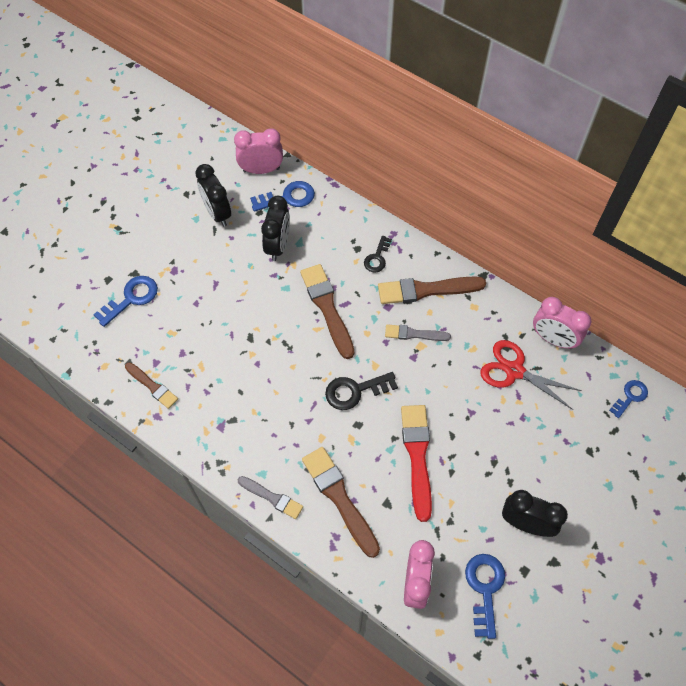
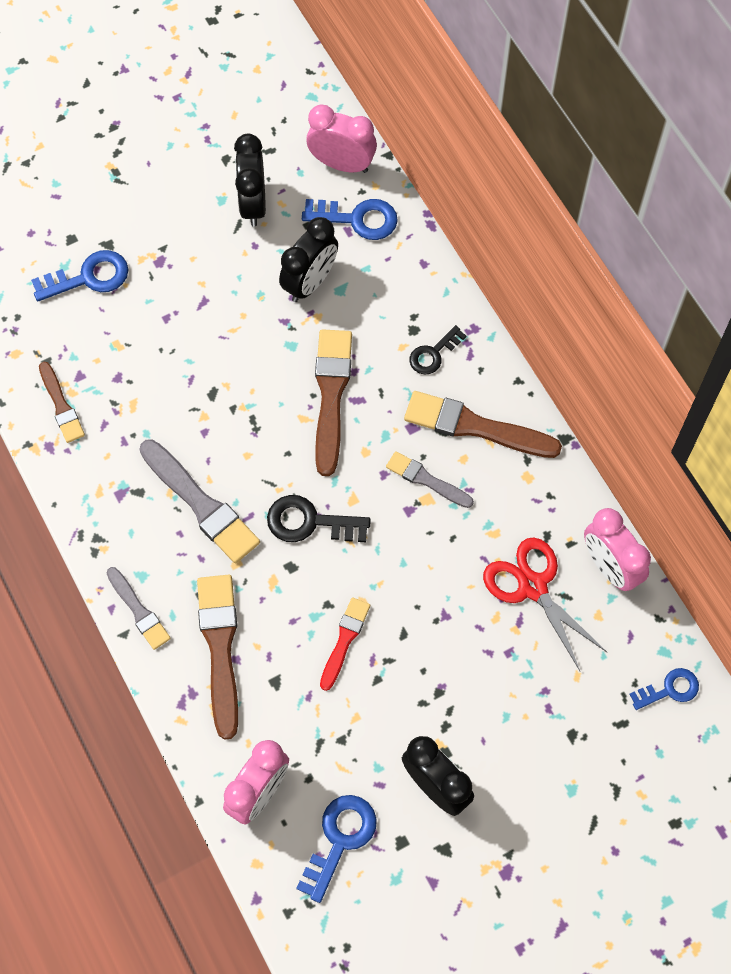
camera: 25 degrees right, 5 degrees up
red brush [401,405,432,522] -> red brush [320,597,370,691], size x0.59
none -> grey brush [139,439,260,563]

